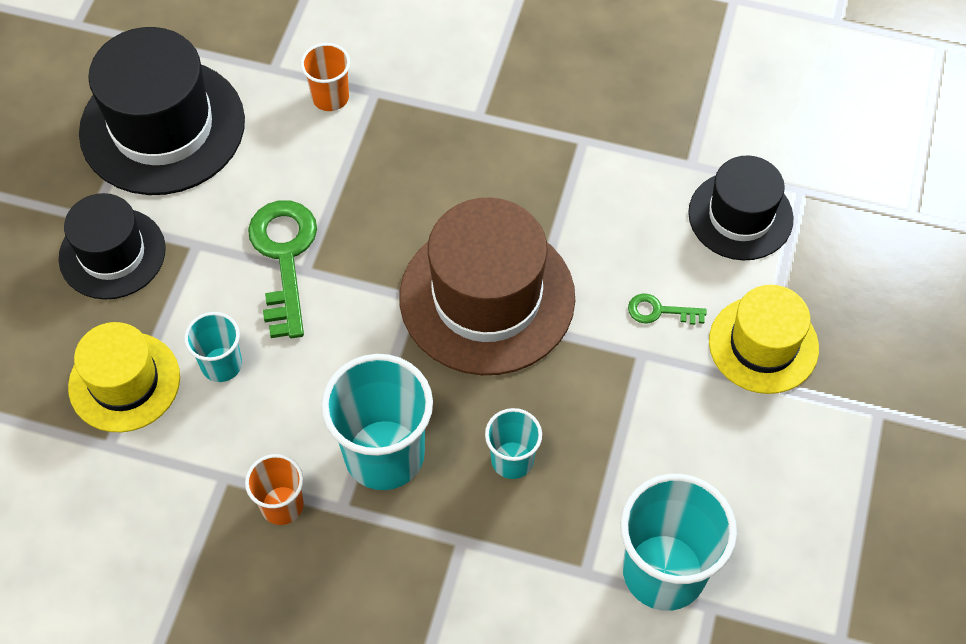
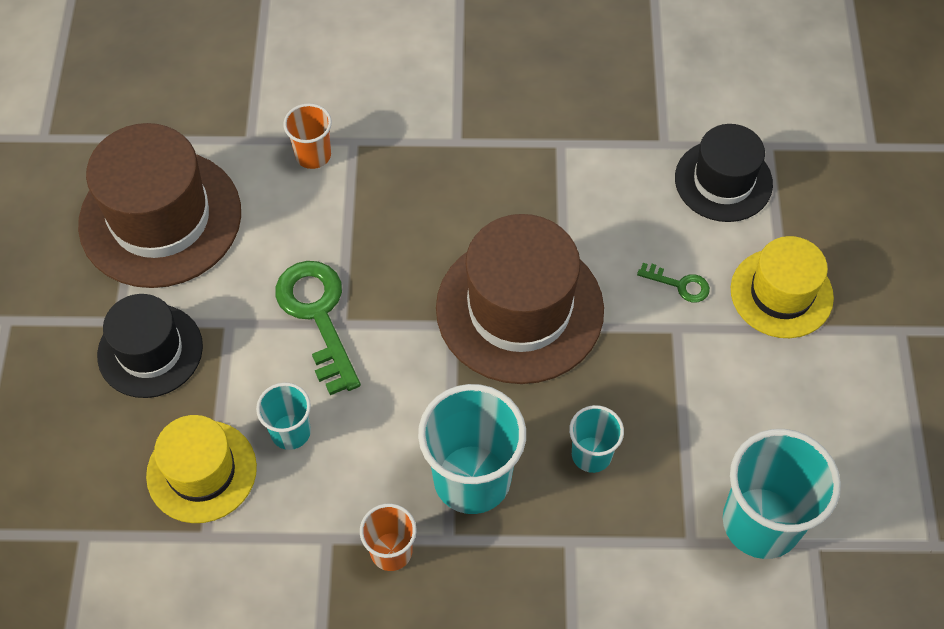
camera: 15 degrees left, 0 degrees up
black hat [79,27,245,195] -> brown hat [78,123,241,288]
green key [628,294,707,325] -> green key turned 150 degrees counterclockwise [637,263,710,302]

